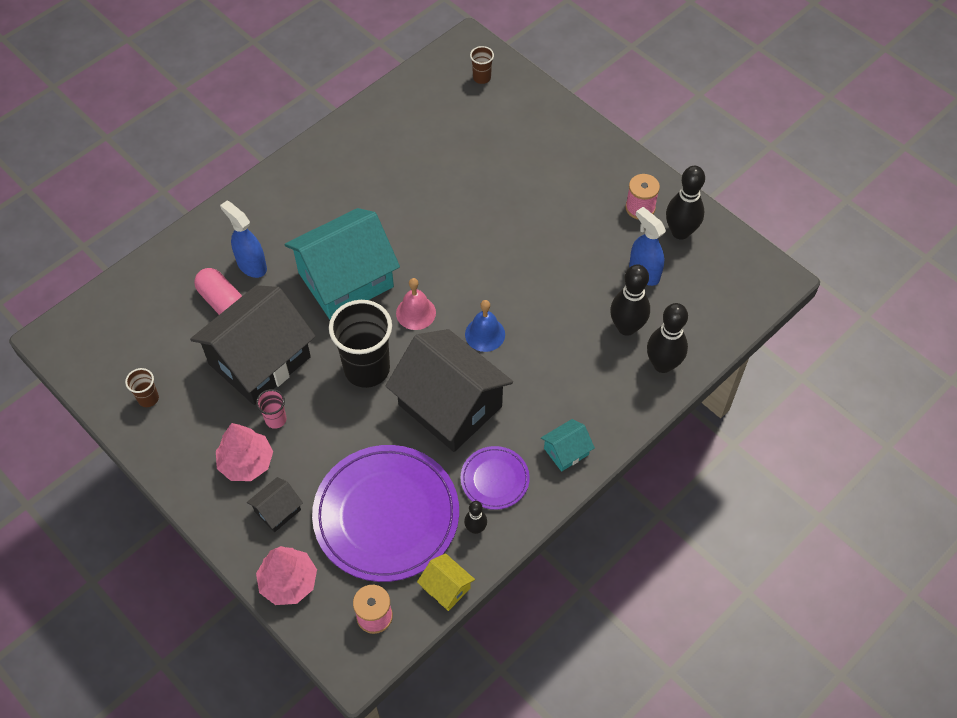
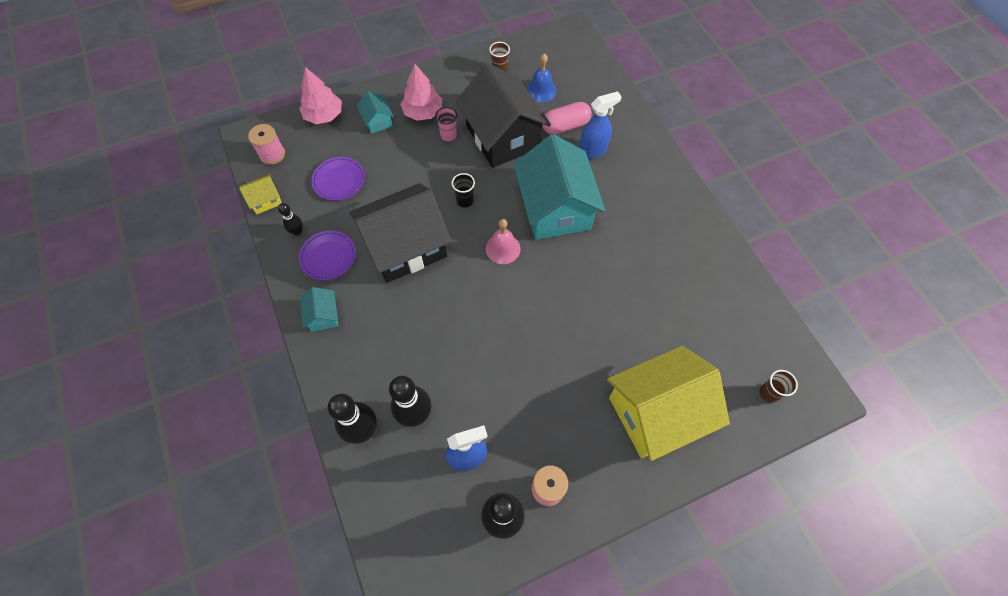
camera: 110 degrees right, 5 degrees up
black house [247,477,303,532] -> turquoise house [357,91,394,134]
purple plate [312,445,459,582] -> purple plate [311,157,365,201], size x0.48
black cup [329,300,392,388] -> black cup [452,173,475,207], size x0.46
blue bell [465,300,505,352] -> blue bell moved to [526,53,557,102]
none -> yellow house [607,346,730,461]

